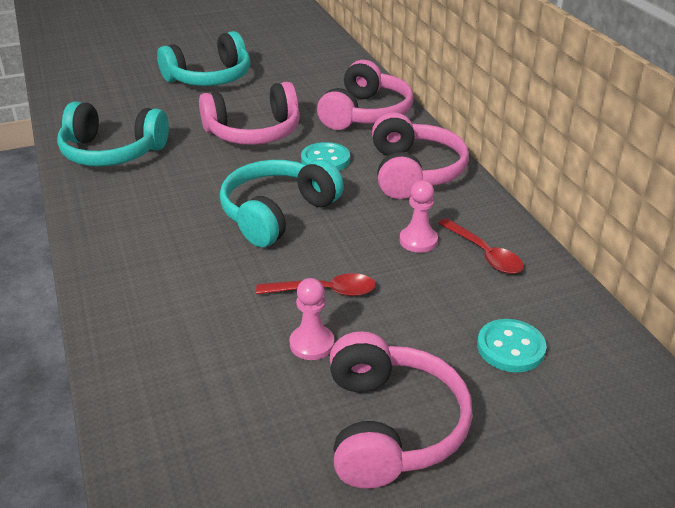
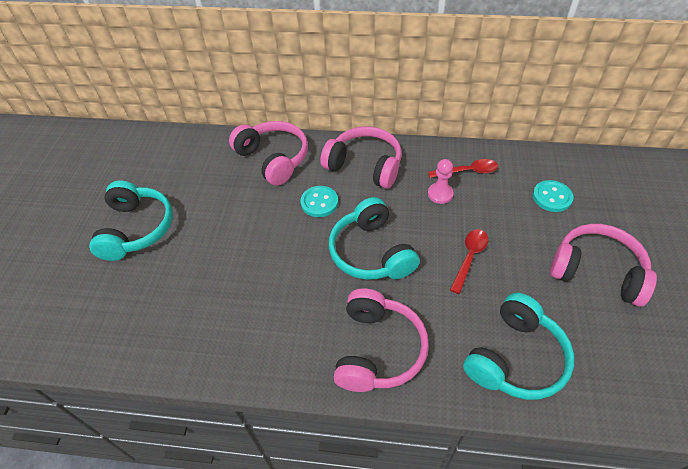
camera: 60 degrees left, 15 degrees up
turquoise headphones [57,101,169,167] -> turquoise headphones moved to [463,293,574,400]
pink headphones [199,82,300,145] -> pink headphones moved to [334,288,429,392]
pink pawn [290,278,334,360] -> none

